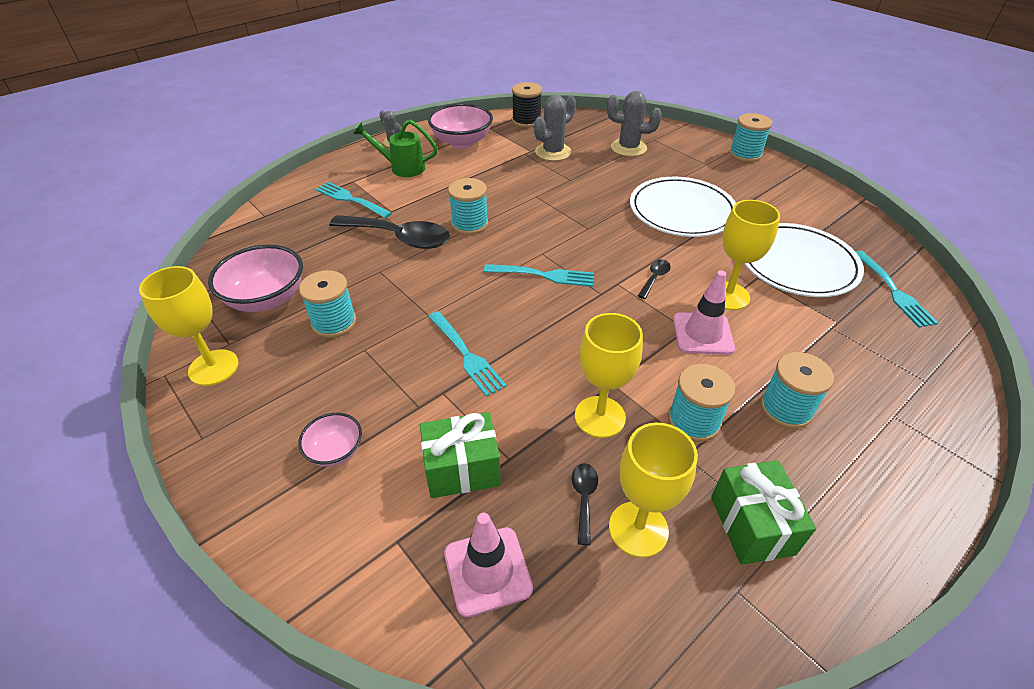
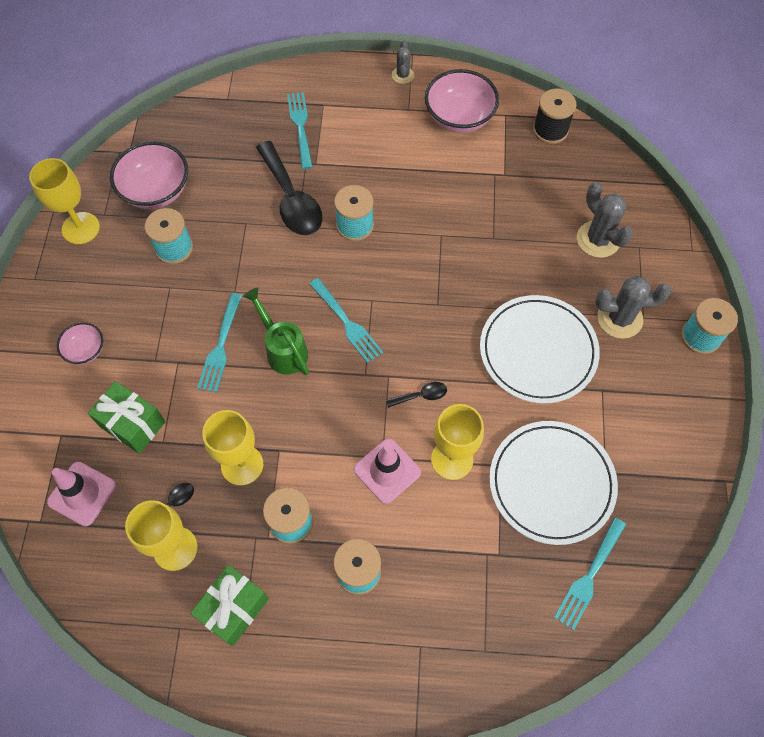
camera: 45 degrees right, 20 degrees up
green watering can [353,119,438,177] -> green watering can moved to [243,287,309,375]
grey cactus [534,94,576,161] -> grey cactus moved to [595,276,671,339]

